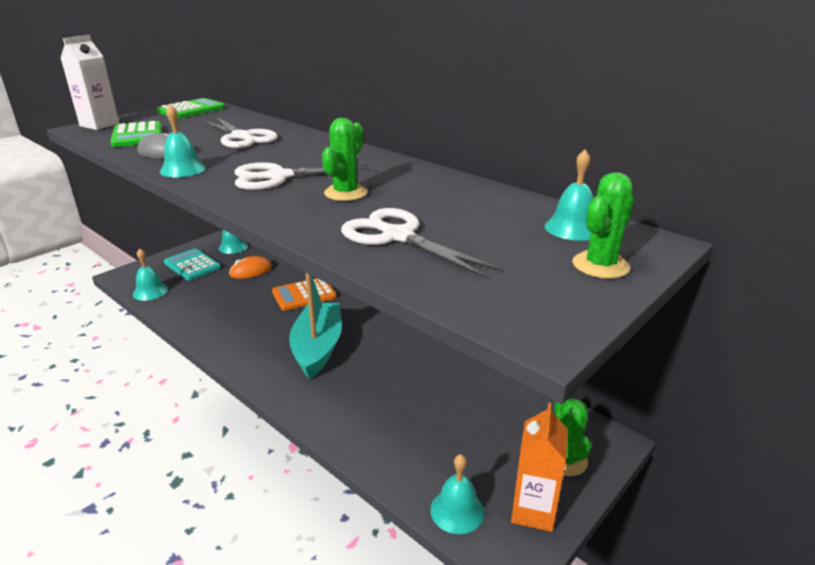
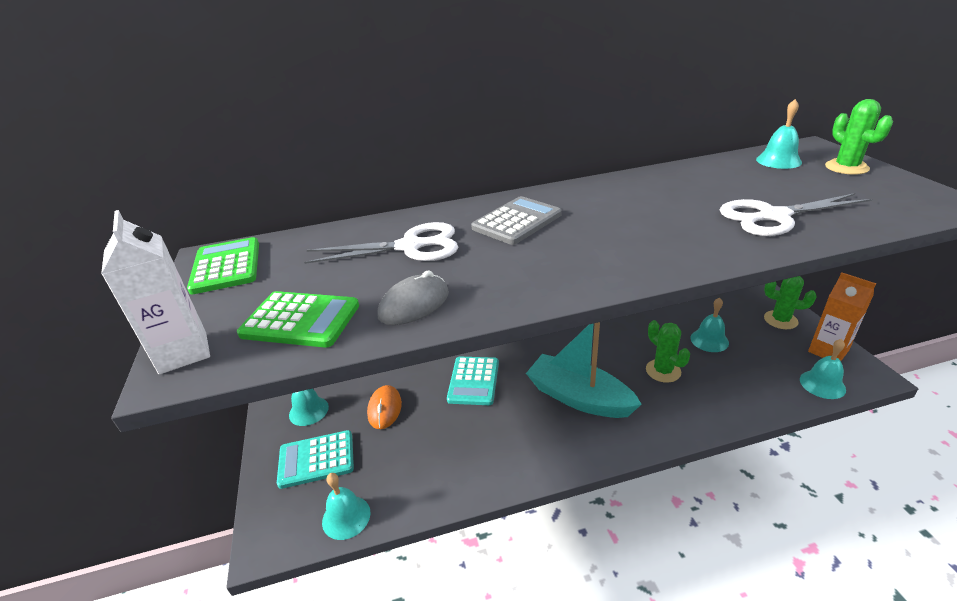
camera: 55 degrees left, 5 degrees up
turquoise bell [160,104,206,177] -> turquoise bell moved to [690,298,729,352]
white scissors [234,162,373,190] -> none
orange calculator [272,278,337,310] -> turquoise calculator [447,357,499,405]
green cactus [322,118,368,201] -> green cactus moved to [646,320,690,383]
none -> grey calculator [471,196,562,245]

